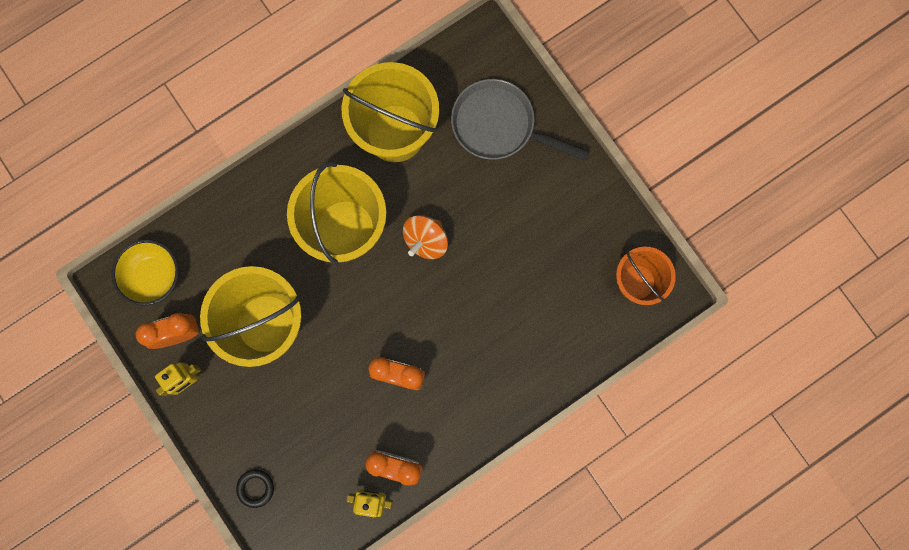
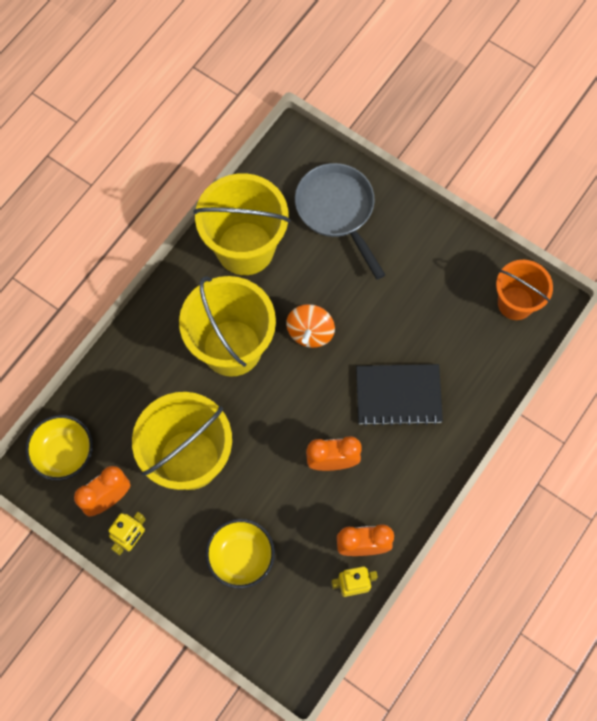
camera: 20 degrees left, 10 degrees down
black ring [236,469,274,508] -> none
grey pan [451,79,590,161] -> grey pan turned 60 degrees clockwise [295,163,385,280]
none -> yellow bowl [205,519,275,589]
none -> black notebook [356,364,443,426]

